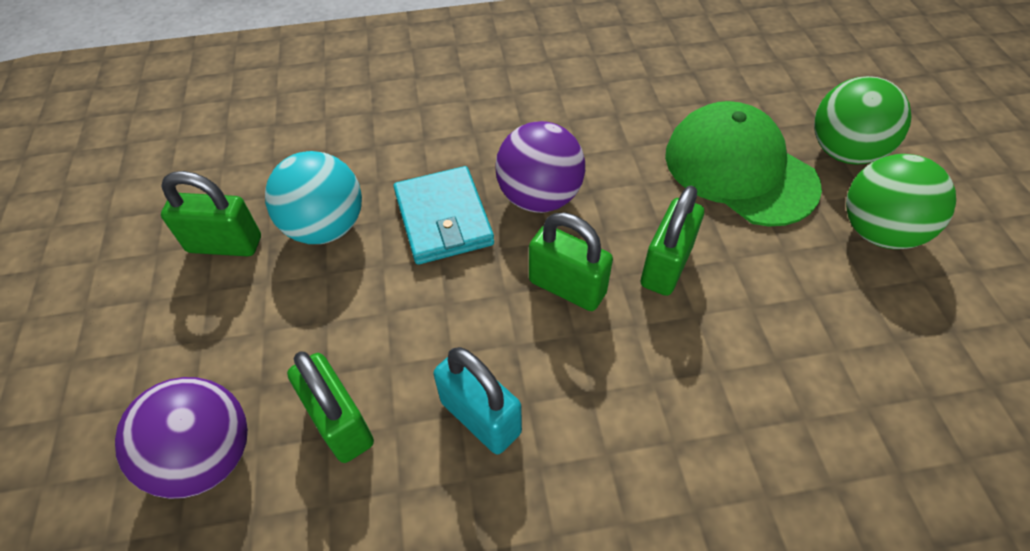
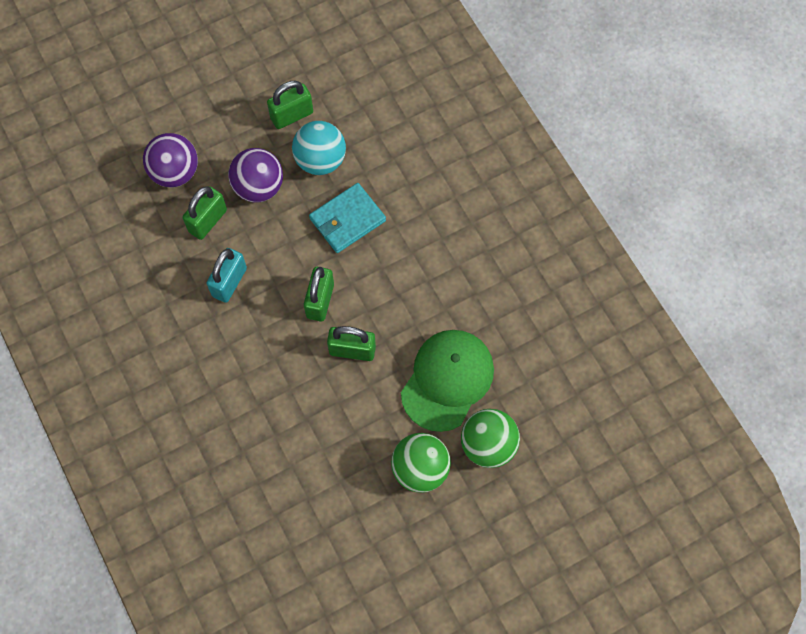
camera: 70 degrees right, 15 degrees up
green padlock [161,171,261,256] -> green padlock turned 75 degrees clockwise [267,81,313,129]
purple ball [495,121,585,213] -> purple ball moved to [228,148,283,203]

